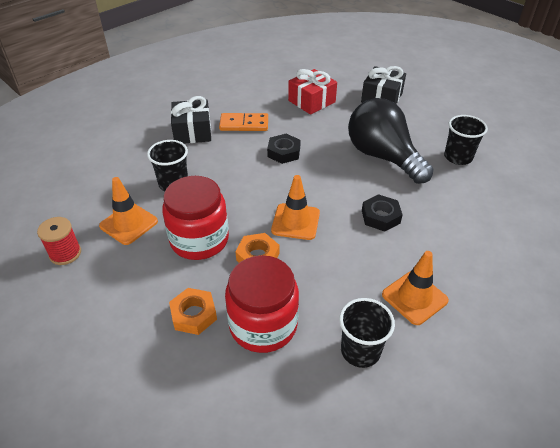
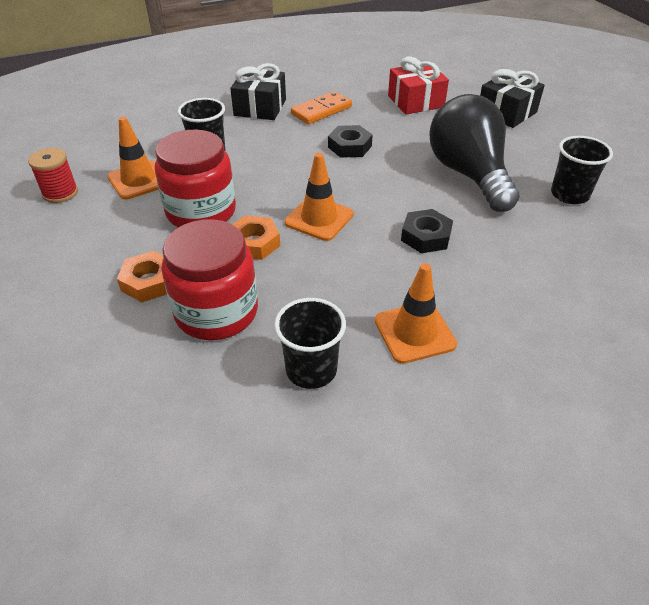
camera: 20 degrees right, 0 degrees up
orange domino [219,113,268,131] -> orange domino turned 60 degrees counterclockwise [291,91,352,124]

